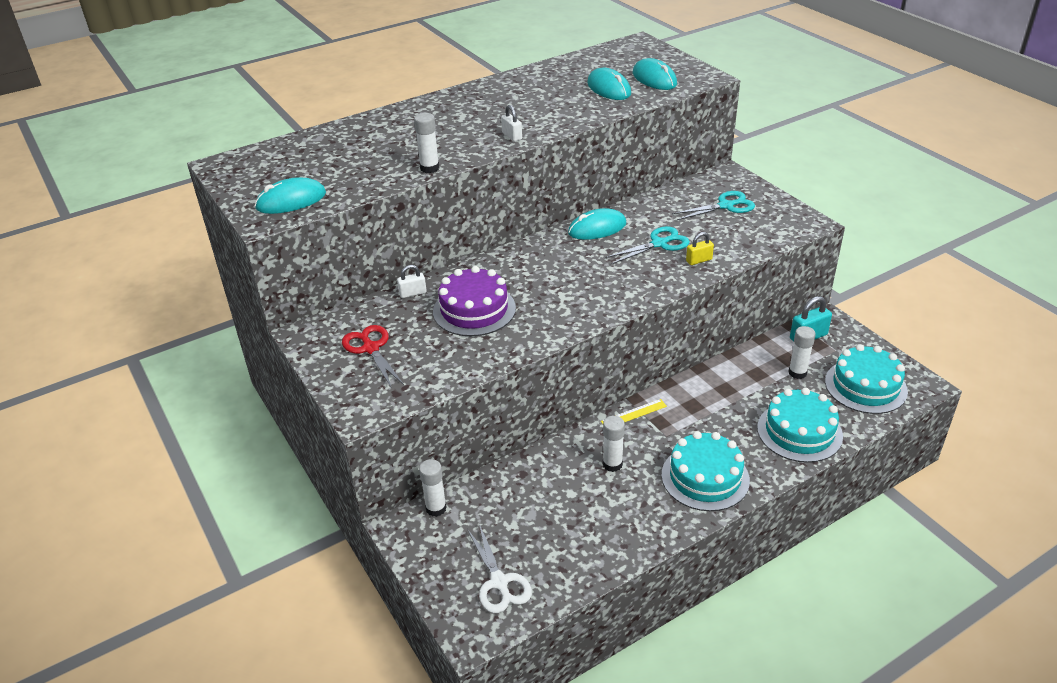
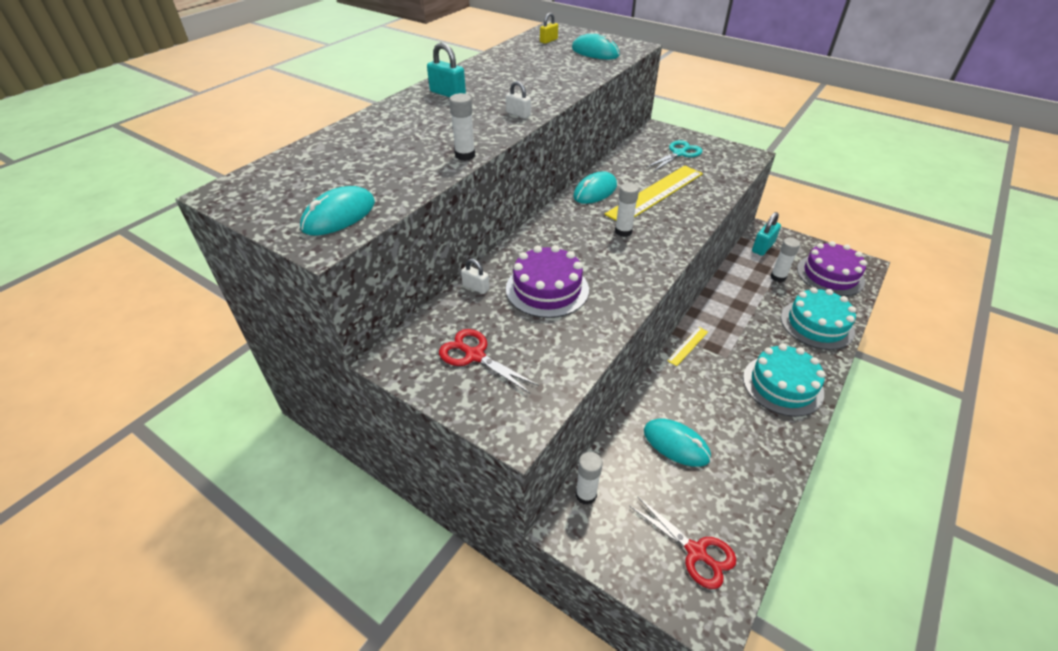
camera: 25 degrees left, 5 degrees up
white padlock [397,265,427,298] -> white padlock turned 75 degrees clockwise [461,259,489,294]
white scissors [467,524,532,613] -> red scissors [629,497,736,589]
turquoise mouse [587,68,631,100] -> turquoise mouse moved to [644,419,711,467]
white glue stick [603,416,625,472] -> white glue stick moved to [615,183,639,237]
turquoise scissors [605,226,690,264] -> yellow ruler [605,165,703,221]
yellow padlock [686,232,714,265] -> yellow padlock moved to [540,13,558,44]
turquoise cake [825,344,908,414] -> purple cake [797,241,867,296]
none -> turquoise padlock [427,42,466,97]

